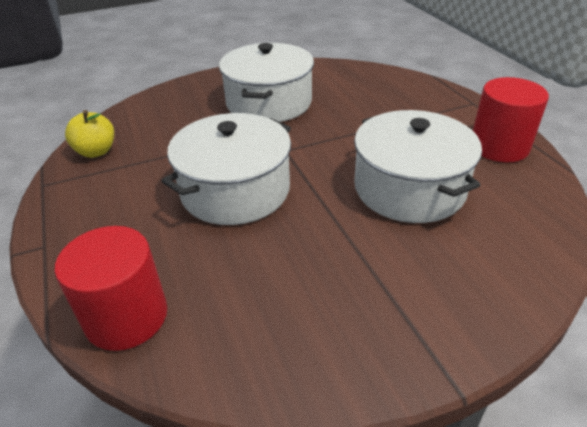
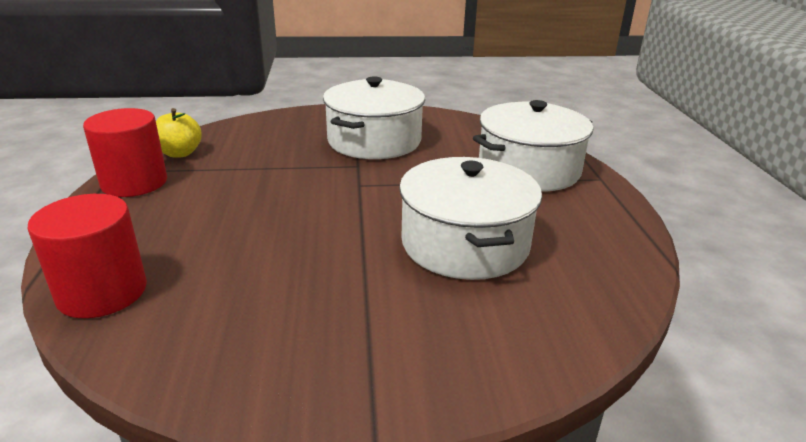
camera: 15 degrees right, 10 degrees down
white pot [162,113,291,225] -> white pot moved to [473,100,593,192]
red cylinder [473,77,549,162] -> red cylinder moved to [83,108,167,197]

